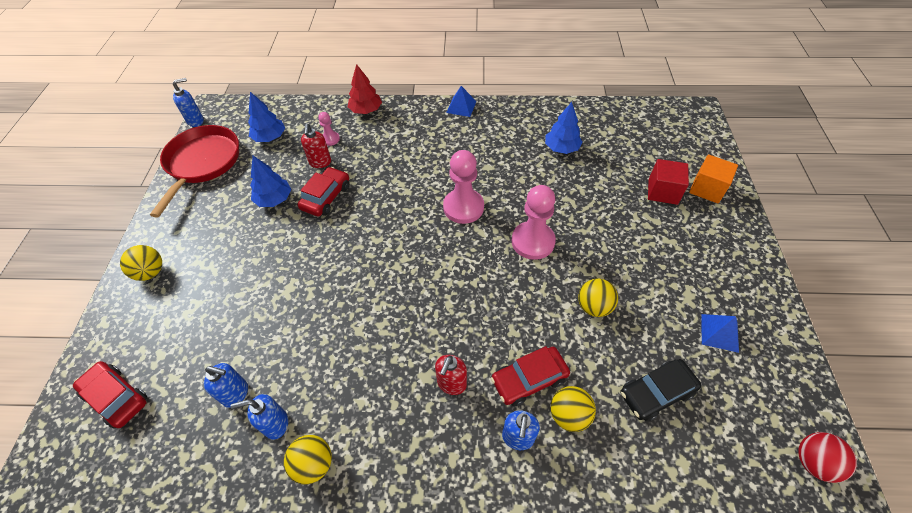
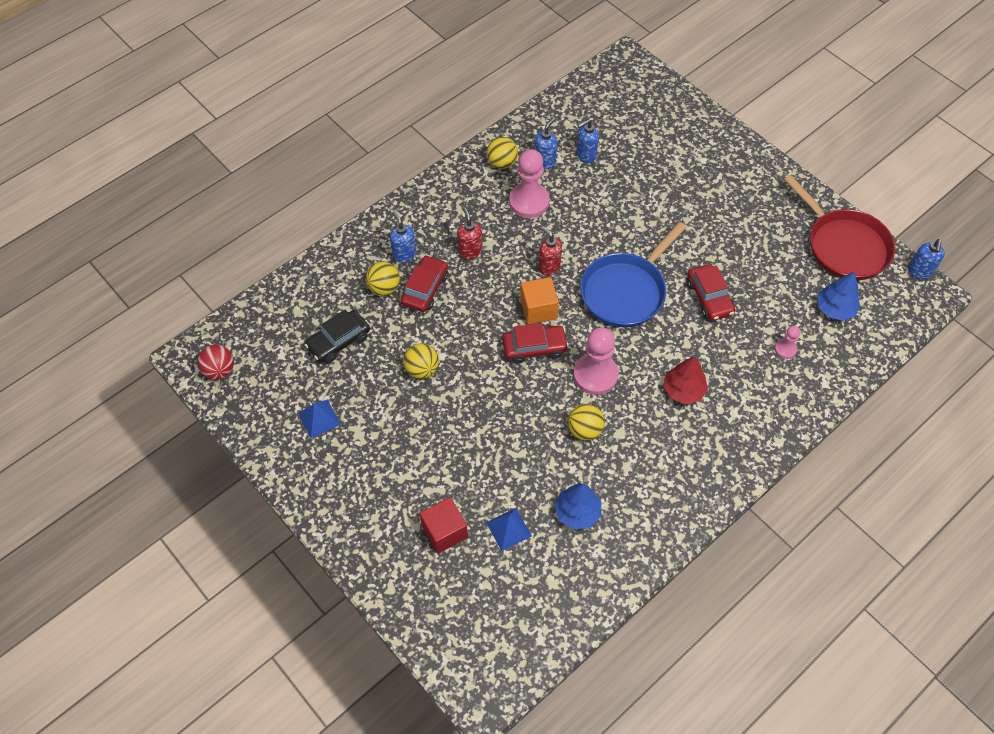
camera: 135 degrees right, 5 degrees up
red car [73,361,148,429] -> red car moved to [502,323,569,363]
yellow ball [120,245,162,281] -> yellow ball moved to [568,404,605,440]
blue tree [250,156,291,207] -> none
red soap dispenser [301,124,331,168] -> red soap dispenser moved to [538,226,562,276]
red tree [348,64,382,114] -> red tree moved to [663,356,708,404]
blue pyramid [446,86,476,117] -> blue pyramid moved to [486,508,532,551]
pink pawn [512,185,556,260] -> pink pawn moved to [509,149,550,218]
black car [621,359,702,421] -> black car turned 150 degrees counterclockwise [305,310,370,363]
orange cube [689,154,738,204] -> orange cube moved to [520,277,559,325]
none -> blue pan [580,222,686,327]

